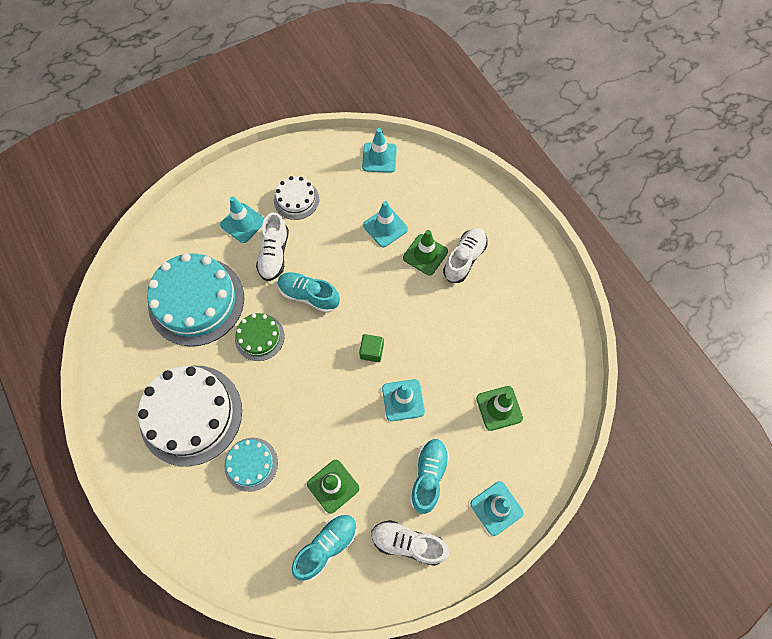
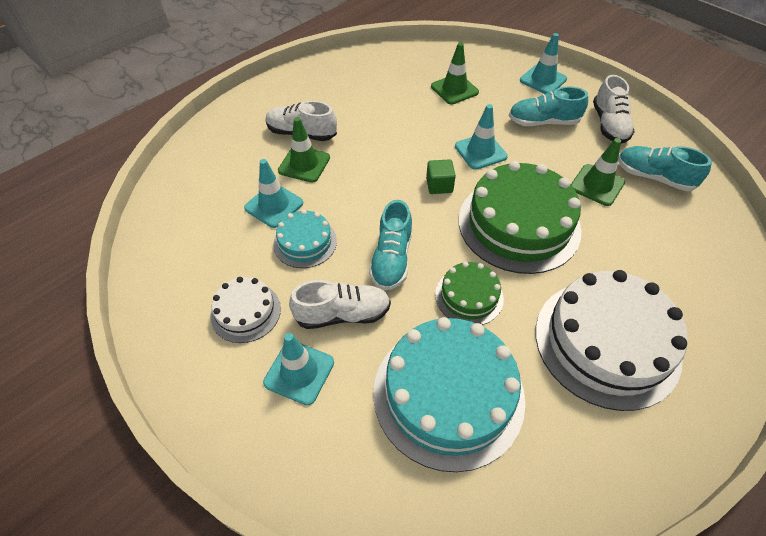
camera: 105 degrees left, 15 degrees down
turquoise cake [224,438,278,492] -> turquoise cake moved to [273,210,337,268]
turquoise traffic cone [362,128,397,173] -> none
none -> green cake [459,161,582,274]

